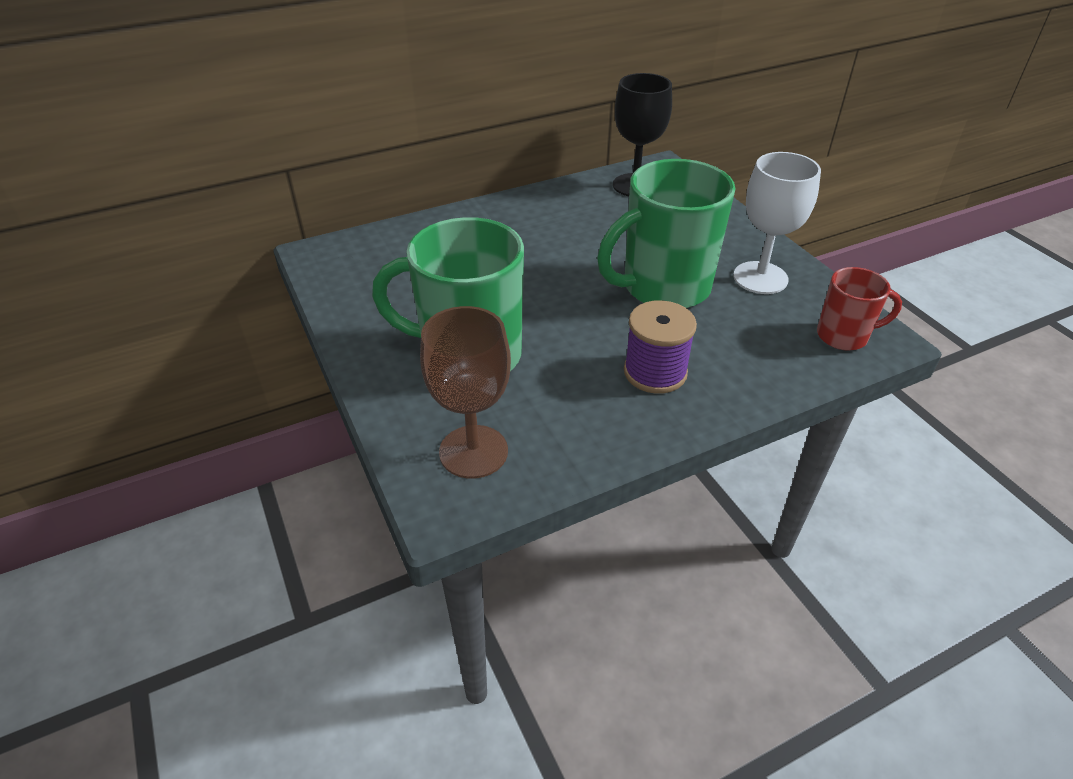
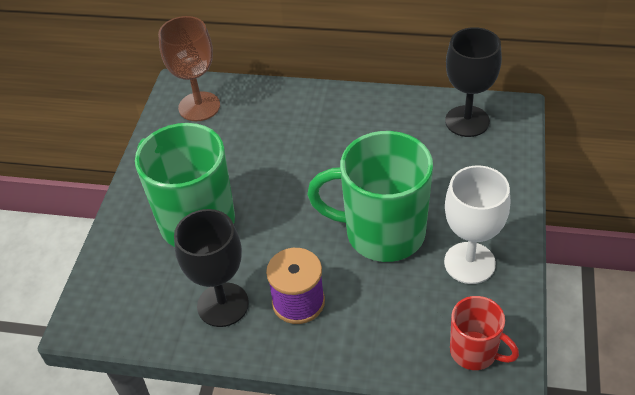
camera: 40 degrees right, 5 degrees up
brown goblet [420,306,511,479] -> brown goblet moved to [158,16,220,121]
none -> black goblet [174,209,249,327]

